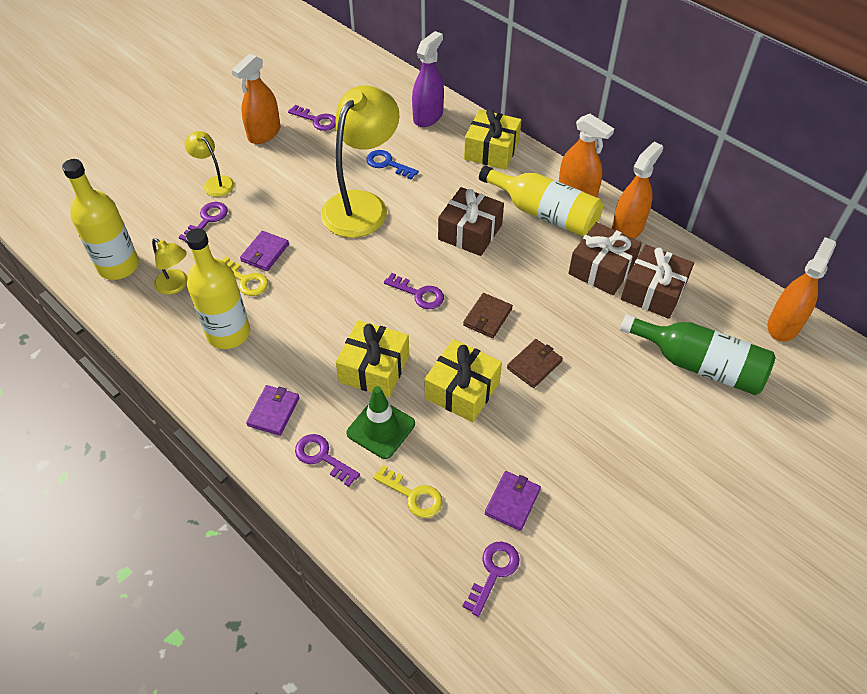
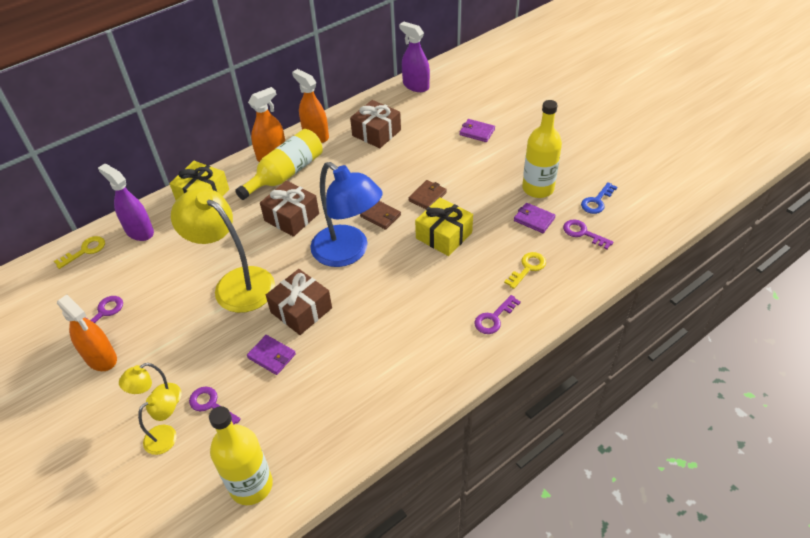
camera: 80 degrees left, 5 degrees down
yellow lamp [152,238,188,295] -> yellow lamp moved to [138,389,177,455]
yellow bottle [186,228,250,349] -> yellow bottle moved to [522,100,562,198]
yellow key [221,256,269,296] -> yellow key moved to [54,236,105,269]
purple wallet [246,385,300,436] -> purple wallet moved to [459,119,495,142]
yellow gift [336,320,409,398] -> none
green traffic cone [347,386,415,459] -> none
blue key [367,150,419,180] -> blue key moved to [581,182,617,214]
purple key [384,273,444,309] -> blue lamp [310,162,383,267]
brown wallet [507,339,563,388] -> brown wallet turned 75 degrees clockwise [408,180,447,209]
brown gift [568,222,642,295] -> brown gift moved to [266,269,332,335]
green bottle [620,314,776,395] -> none
orange spray bottle [767,237,836,342] -> purple spray bottle [399,22,430,92]

